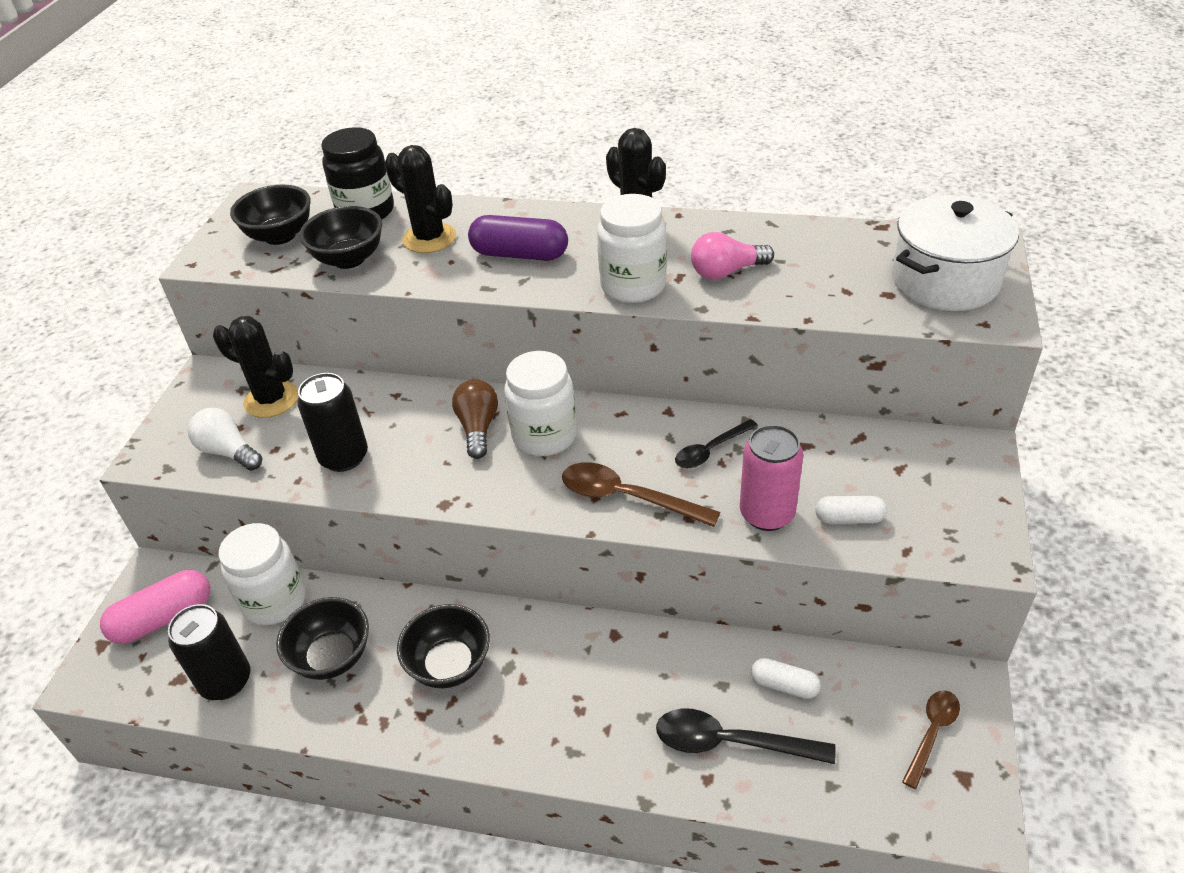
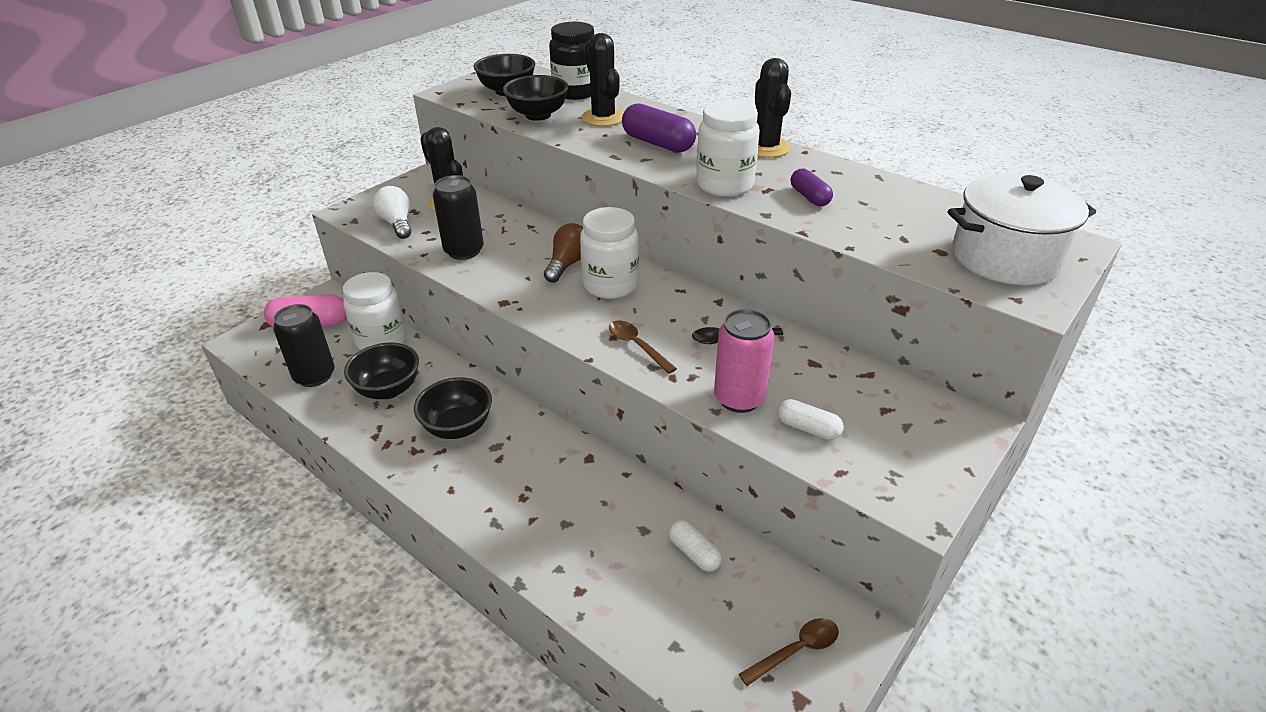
camera: 25 degrees right, 5 degrees down
brown spoon [562,462,720,527] -> brown spoon [609,320,677,374], size x0.65
black spoon [656,708,836,764] -> none
pink light bulb [691,232,774,279] -> purple capsule [791,169,833,206]

